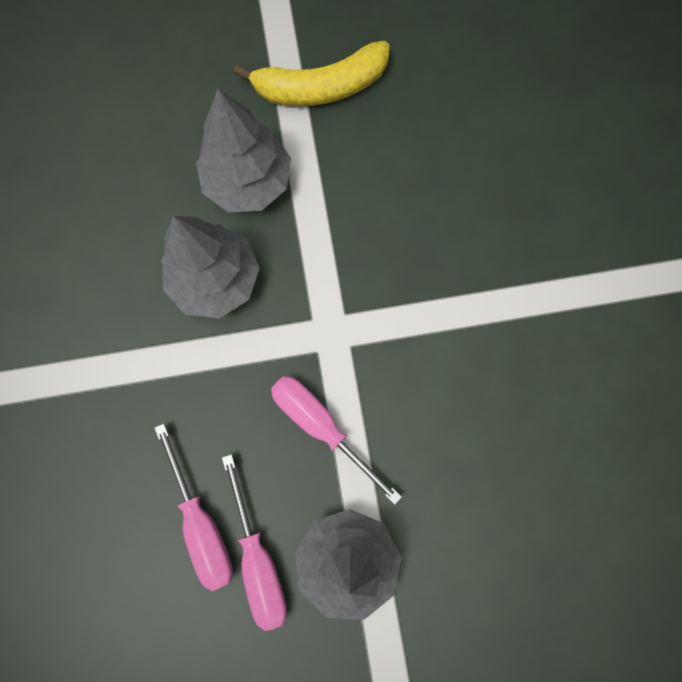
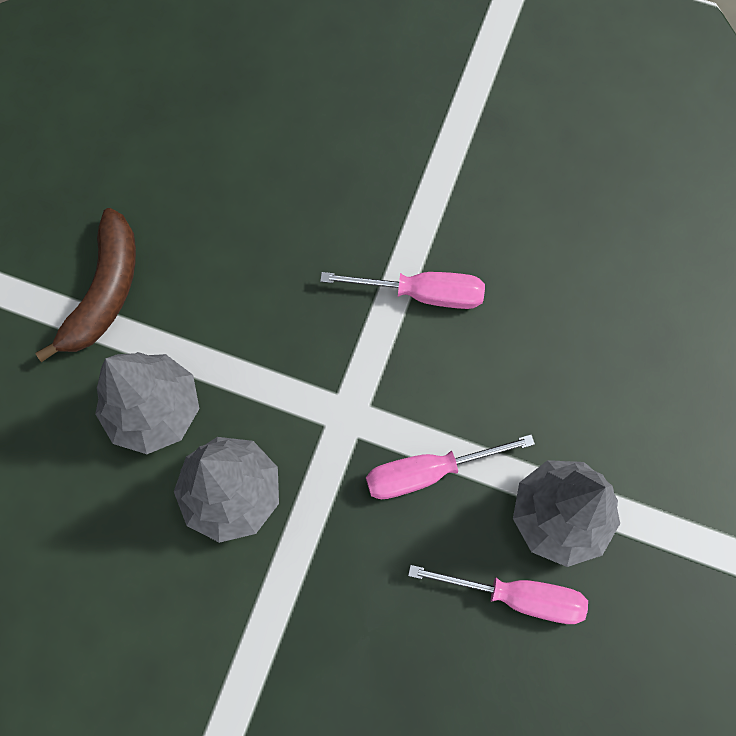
camera: 60 degrees left, 5 degrees down
pink screwdriver [154,424,233,591] -> pink screwdriver moved to [320,272,485,309]
yellow banana [233,41,389,106] -> brown banana [35,208,136,362]

